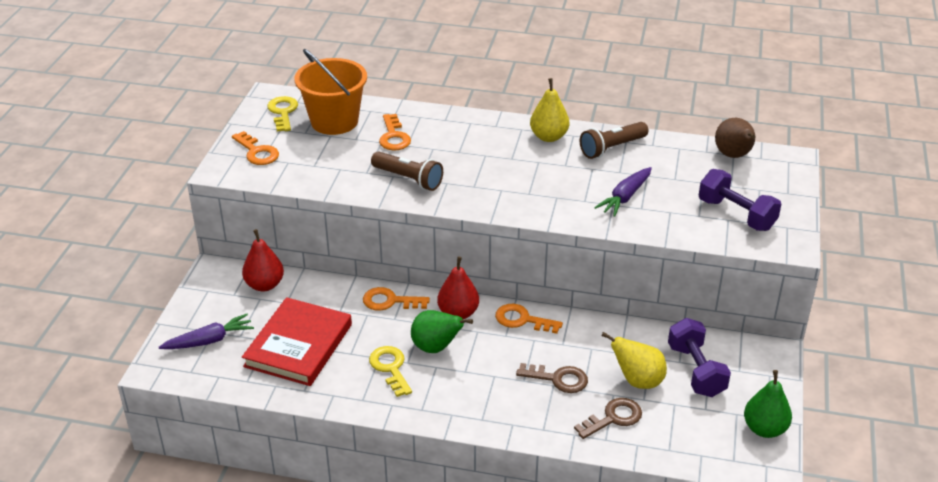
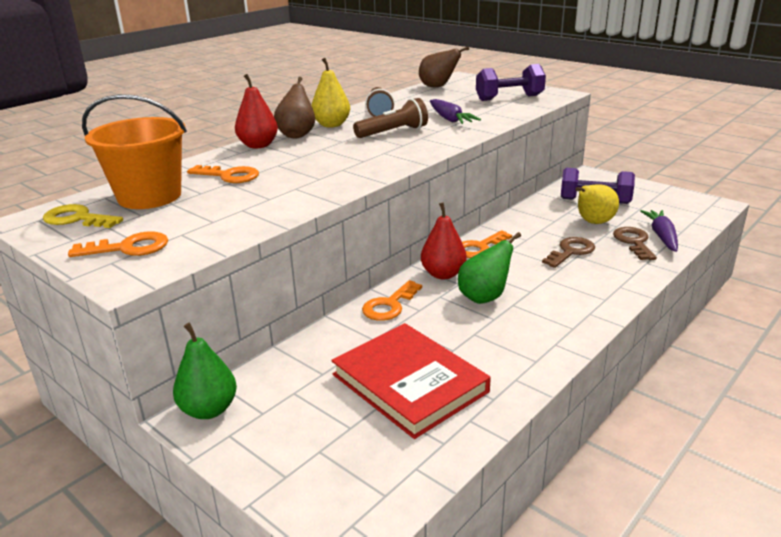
camera: 60 degrees left, 10 degrees down
purple carrot [159,314,254,349] -> purple carrot moved to [640,210,678,252]
red pear [242,229,284,291] -> red pear moved to [235,74,278,149]
yellow key [369,346,412,397] -> none
brown flashlight [371,151,443,191] -> brown flashlight moved to [353,98,428,138]
green pear [744,370,792,438] -> green pear moved to [173,323,237,419]
none -> brown pear [274,77,315,138]

